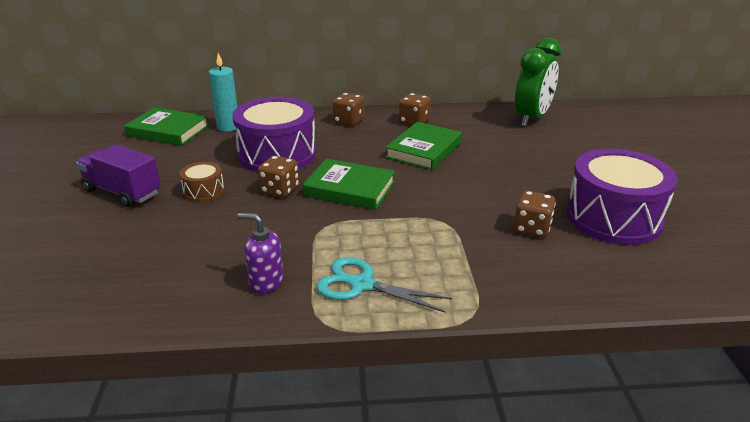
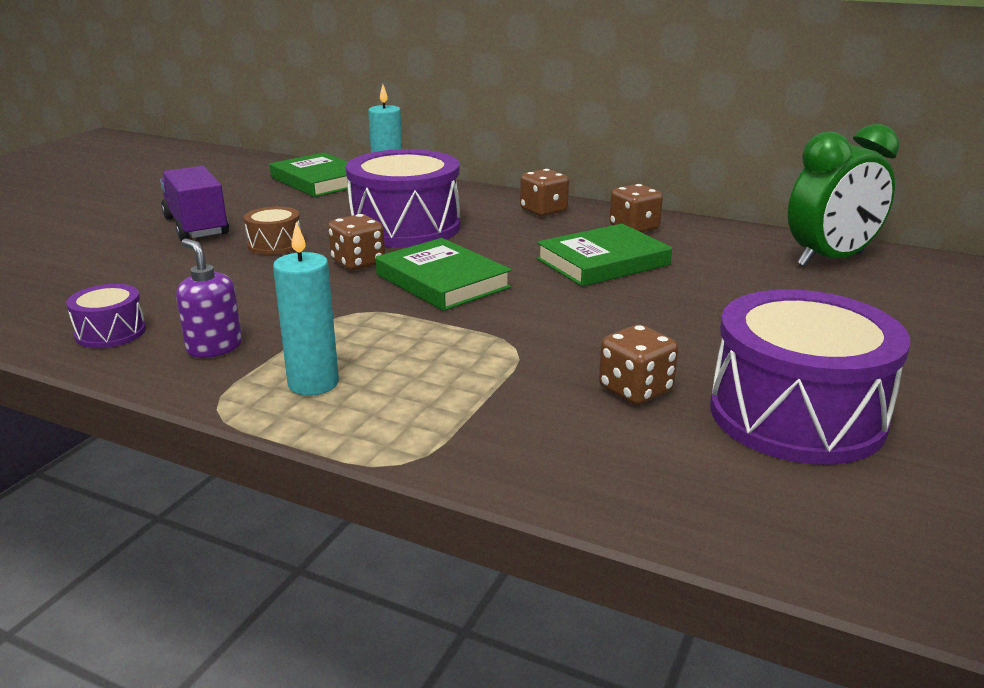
camera: 30 degrees right, 5 degrees down
turquoise scissors [317,257,452,313] -> turquoise candle [273,222,339,396]
none -> purple drum [66,284,146,348]

